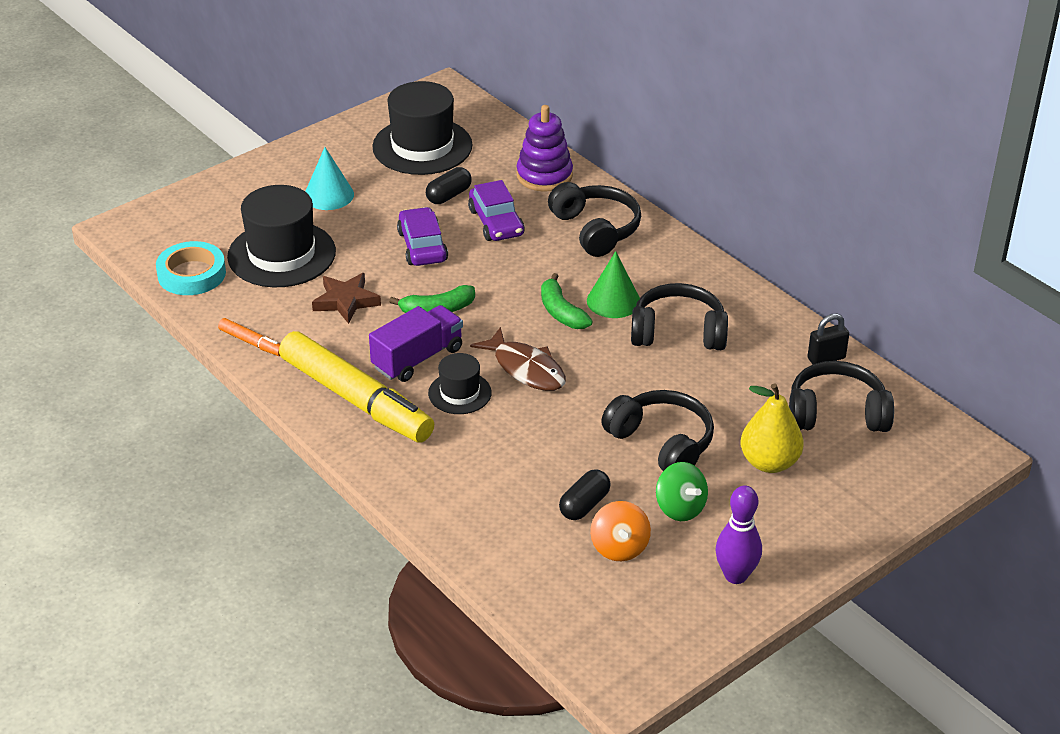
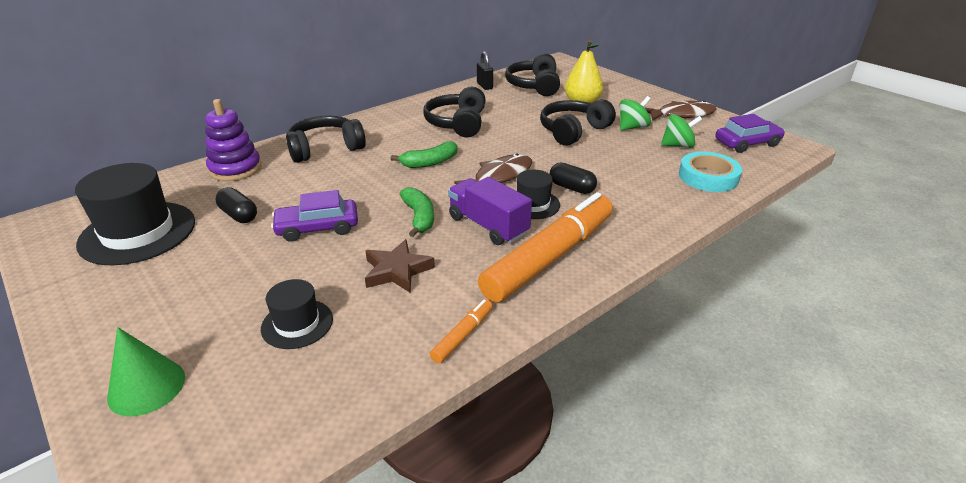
camera: 90 degrees left, 5 degrees down
turquoise tape [156,241,226,295] -> turquoise tape moved to [679,152,742,192]
black hat [227,185,336,287] -> black hat [261,279,333,349], size x0.54
yellow marker [279,331,434,442] -> orange marker [478,192,613,303]
turquoise cone [305,147,354,210] -> none
purple car [468,180,525,241] -> purple car moved to [715,114,785,153]
black capsule [559,469,611,520] -> black capsule moved to [550,162,597,194]
green cone [587,251,640,318] -> green cone moved to [107,327,185,416]
orange spinning top [590,501,651,561] -> green spinning top [661,114,702,148]
purple bowling pin [715,486,762,584] -> brown fish [644,101,717,121]

